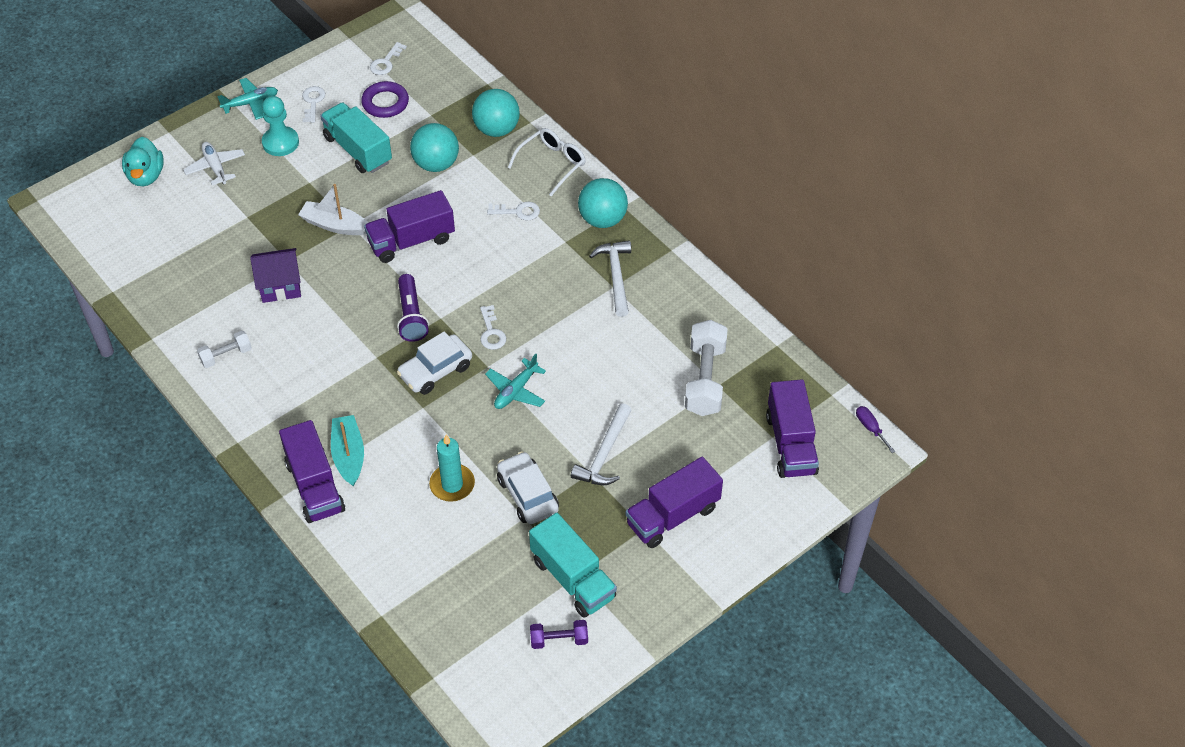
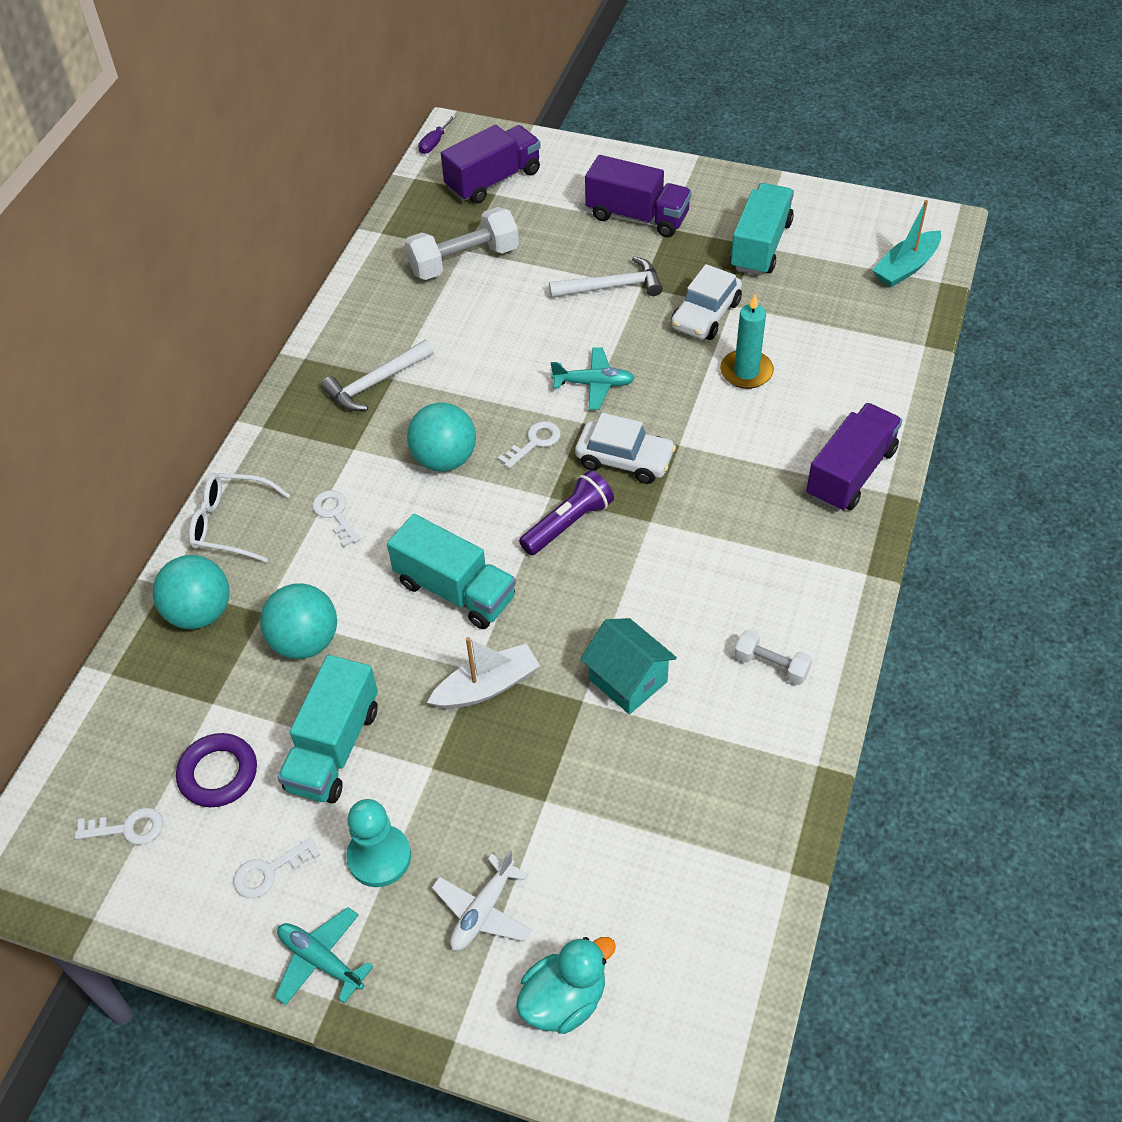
camera: 120 degrees left, 0 degrees up
purple house [250,248,301,303] -> turquoise house [580,618,677,714]
white boat [298,184,368,235] -> white boat turned 105 degrees counterclockwise [427,637,540,709]
turquoise boat [331,415,364,486] -> turquoise boat moved to [872,200,941,287]
purple truck [364,190,455,263] -> turquoise truck [387,514,516,629]
purple dumbbell [530,620,588,649] -> none
turquoise ball [578,178,628,228] -> turquoise ball moved to [407,402,476,472]

